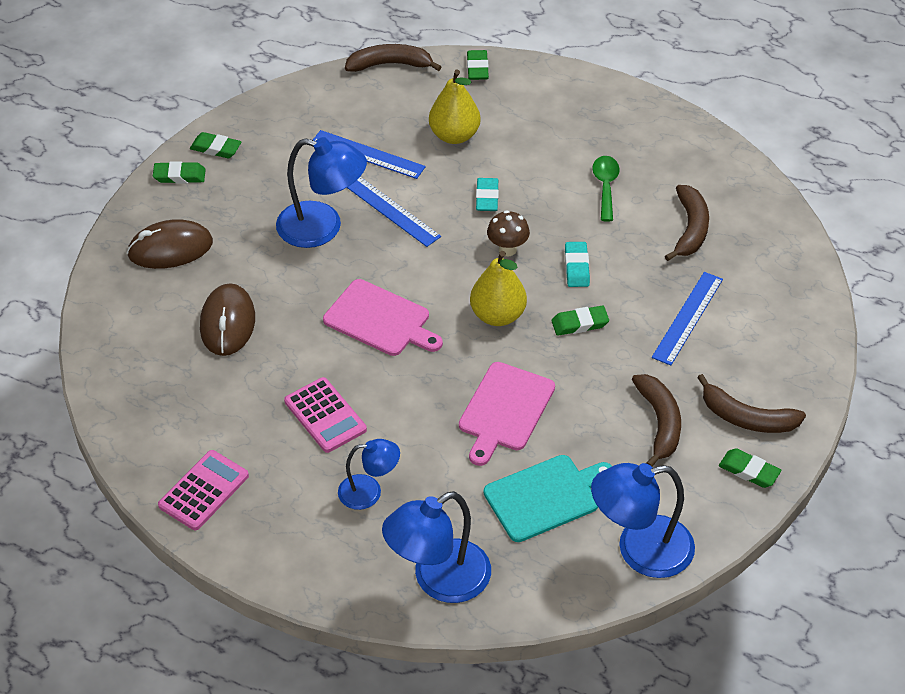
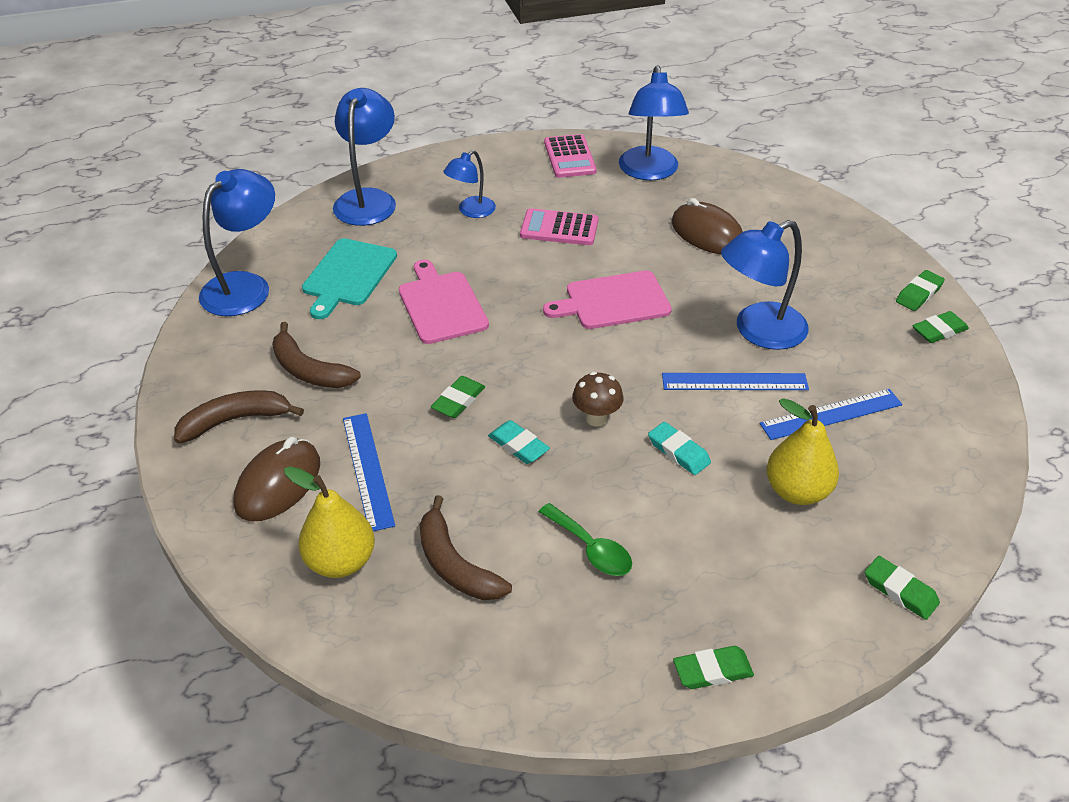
camera: 135 degrees right, 5 degrees down
brown mouse [127,219,213,269] -> brown mouse moved to [234,437,320,521]
brown banana [345,44,441,72] -> none
yellow pear [470,251,527,326] -> yellow pear moved to [284,466,375,578]
green eraser [719,448,781,488] -> green eraser moved to [673,646,754,689]
none -> blue lamp [619,65,689,180]

